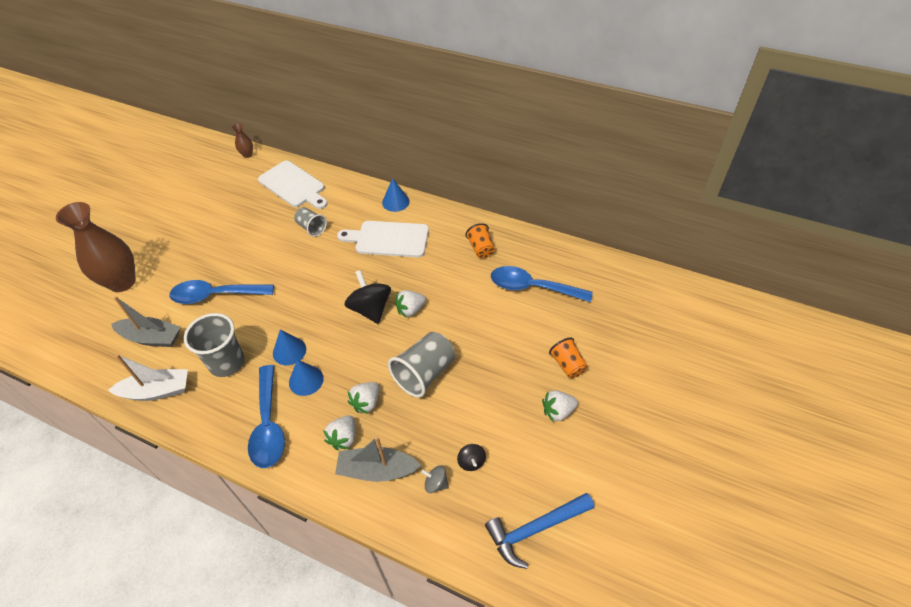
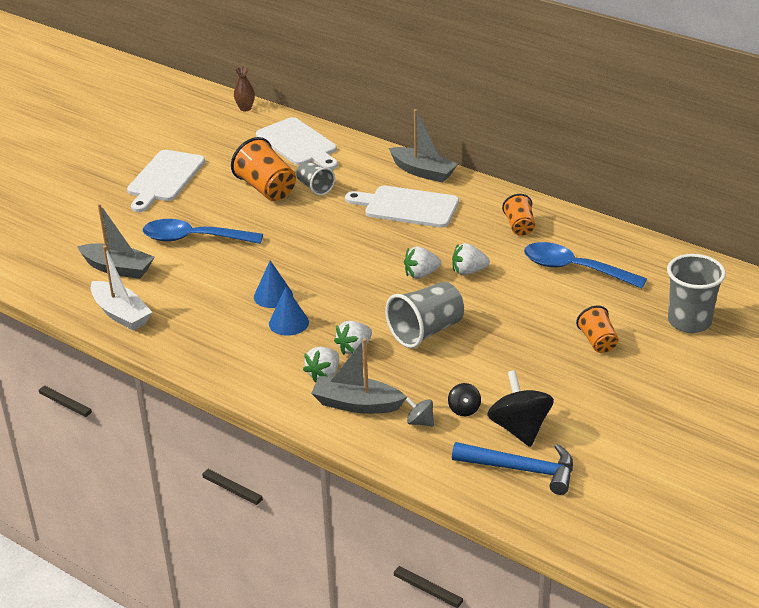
camera: 10 degrees right, 15 degrees down
brown vase [56,202,136,292] -> none
white boat [108,354,188,401] -> white boat turned 45 degrees clockwise [90,246,152,331]
grey cup [184,313,244,377] -> grey cup moved to [667,254,726,333]
blue spoon [248,365,285,468] -> none
black spinning top [344,270,391,324] -> black spinning top moved to [487,370,554,447]
blue cone [382,178,410,212] -> grey boat [389,109,458,183]
blue hammer [485,493,594,569] -> blue hammer turned 150 degrees counterclockwise [452,442,573,495]
white strawberry [542,390,578,423] -> white strawberry moved to [452,243,490,275]
none -> white cutting board [127,150,205,212]
none -> orange cup [231,137,296,201]

